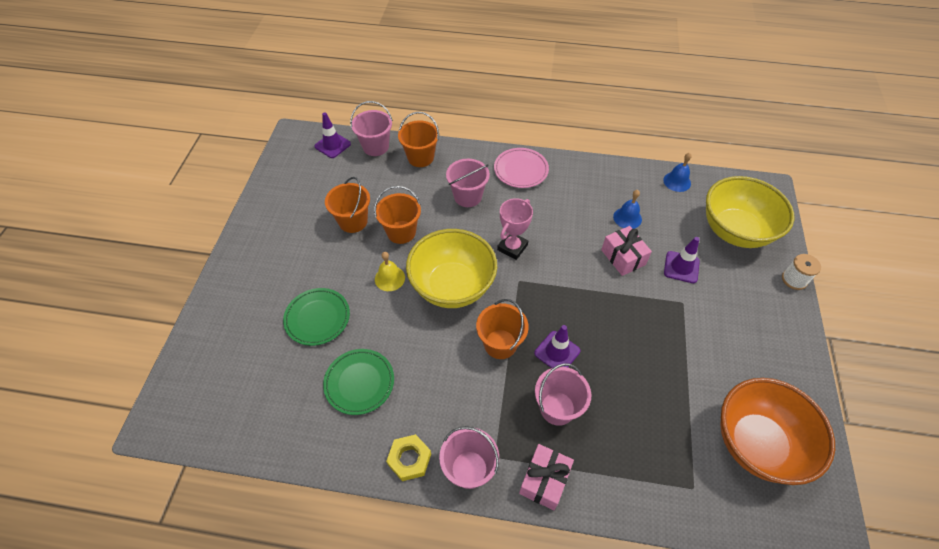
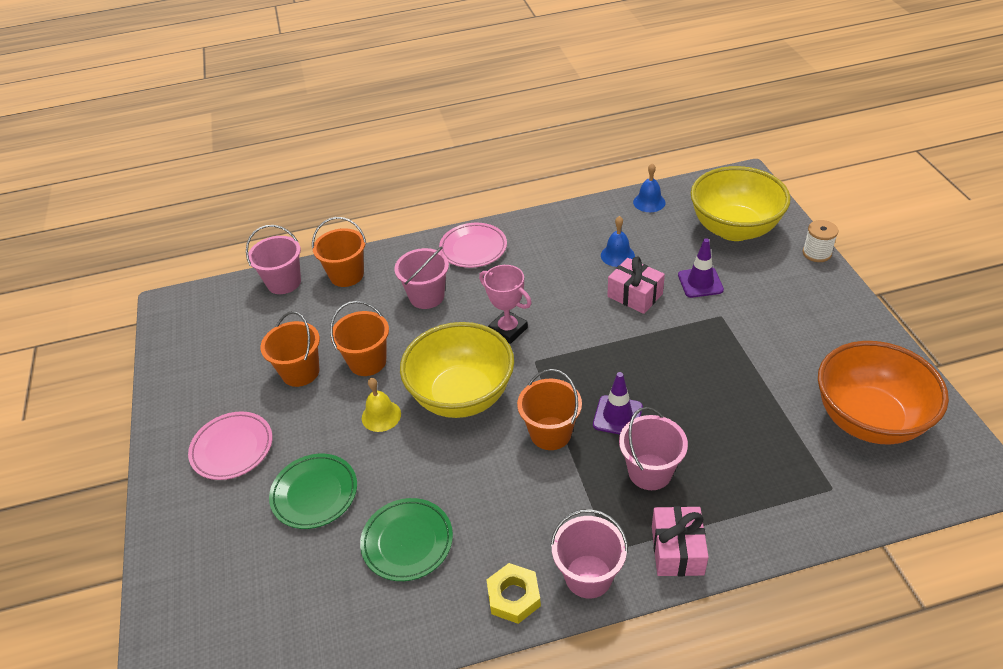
camera: 20 degrees left, 10 degrees down
purple traffic cone [314,112,351,158] -> none
pink trophy [497,198,533,260] -> pink trophy turned 60 degrees counterclockwise [479,265,532,344]
none -> pink plate [188,411,272,480]

